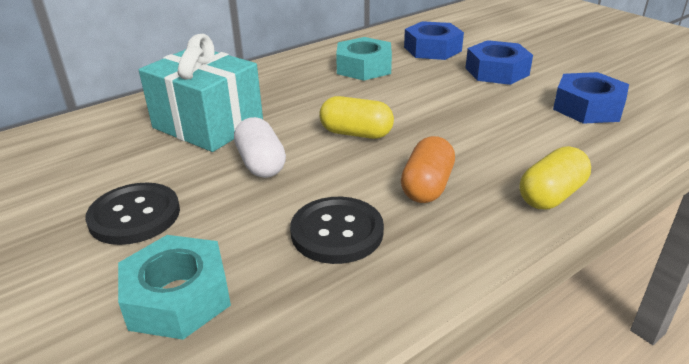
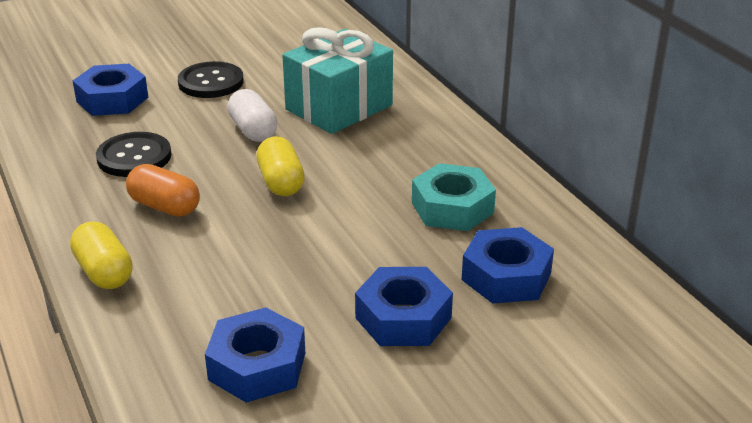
camera: 100 degrees right, 0 degrees up
turquoise nut [118,235,231,340] -> blue nut [73,64,148,116]
white capsule [234,117,286,178] -> white capsule turned 75 degrees clockwise [227,89,277,142]
yellow capsule [319,96,394,139] -> yellow capsule turned 45 degrees counterclockwise [256,137,305,196]

